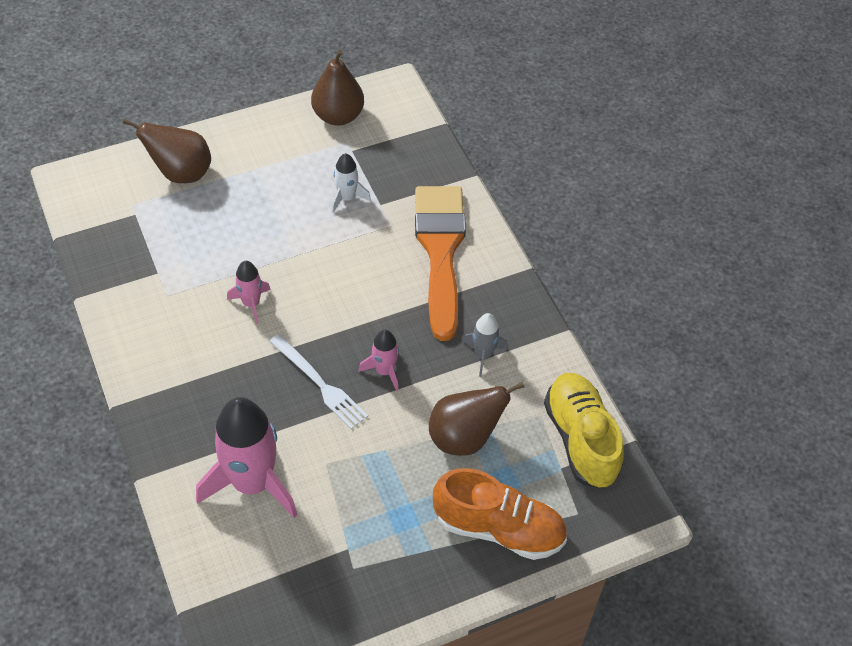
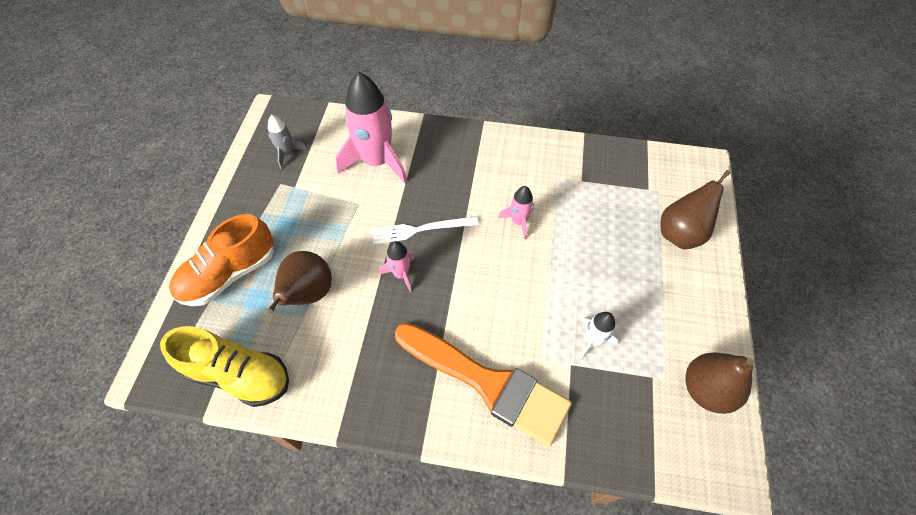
camera: 125 degrees right, 5 degrees up
grey rocket [463,313,508,377] -> grey rocket moved to [268,115,307,169]

